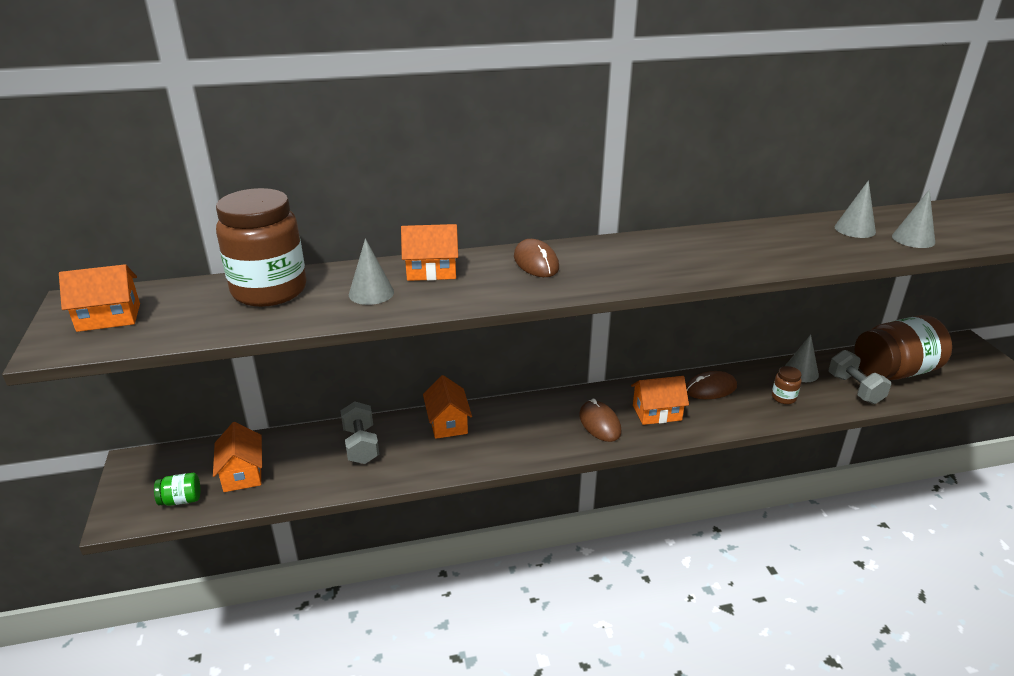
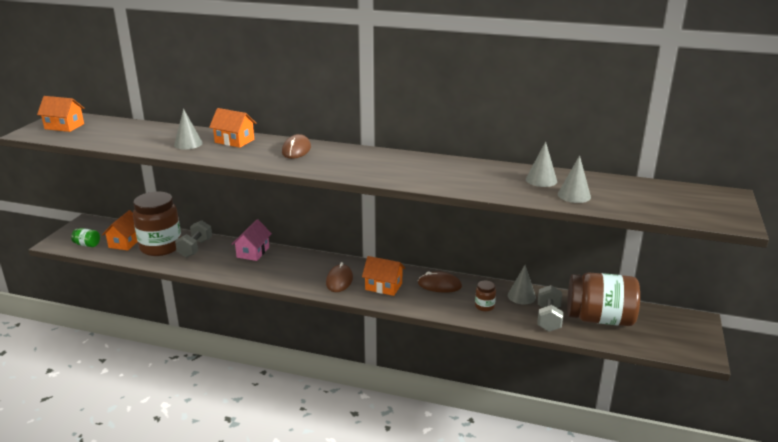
camera: 30 degrees right, 5 degrees down
brown jar [216,188,306,307] -> brown jar moved to [133,191,181,256]
orange house [423,375,472,439] -> pink house [231,219,272,261]

